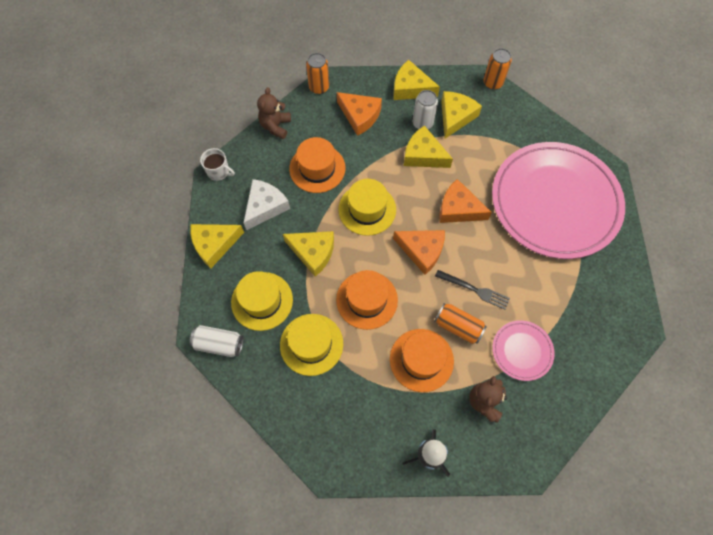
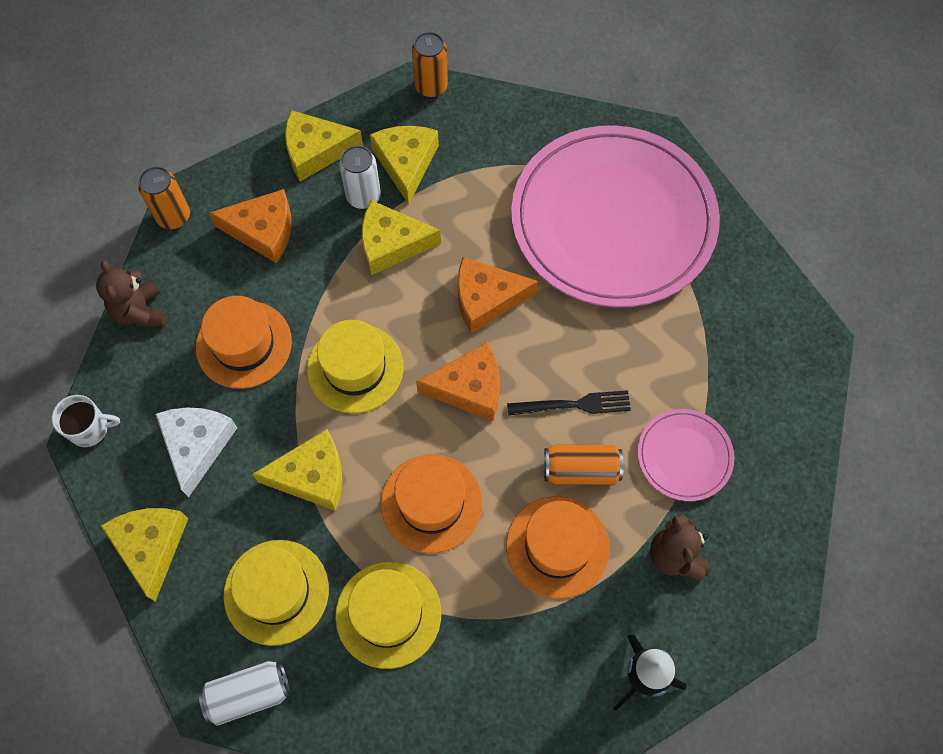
camera: 30 degrees left, 0 degrees up
yellow cheese [190,224,244,269] -> yellow cheese turned 135 degrees clockwise [101,508,188,602]

